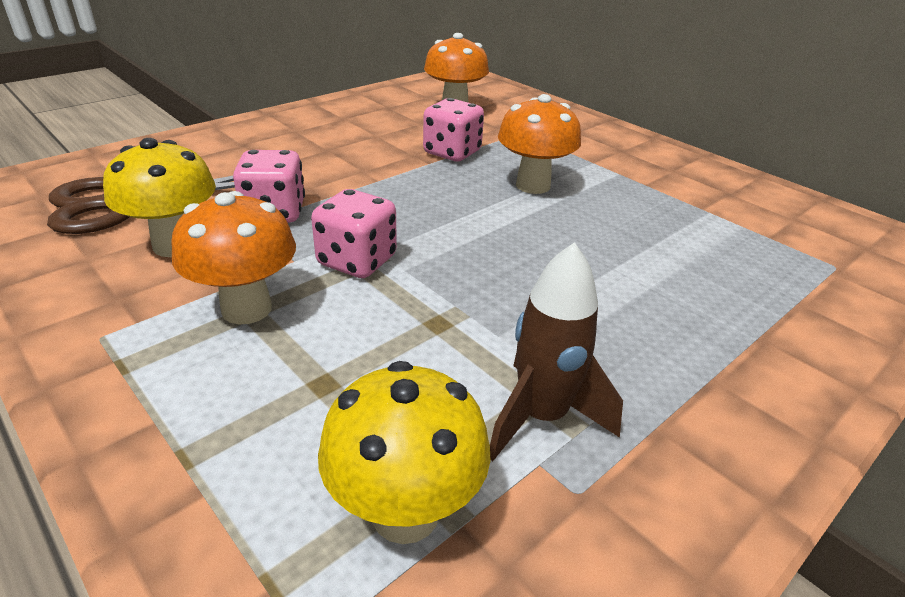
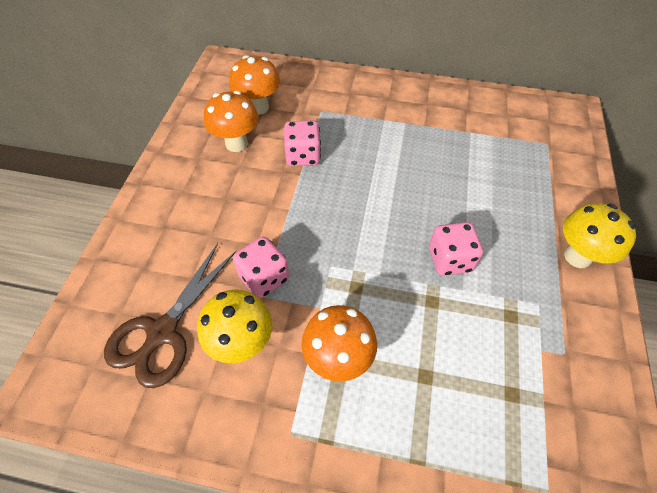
camera: 35 degrees left, 20 degrees up
pink dice [311,189,397,278] -> pink dice moved to [429,222,483,276]
yellow mushroom [318,361,491,544] -> yellow mushroom moved to [563,203,636,268]
brown rocket [490,242,623,461] -> none
orange mushroom [498,94,581,194] -> orange mushroom moved to [204,91,259,152]

